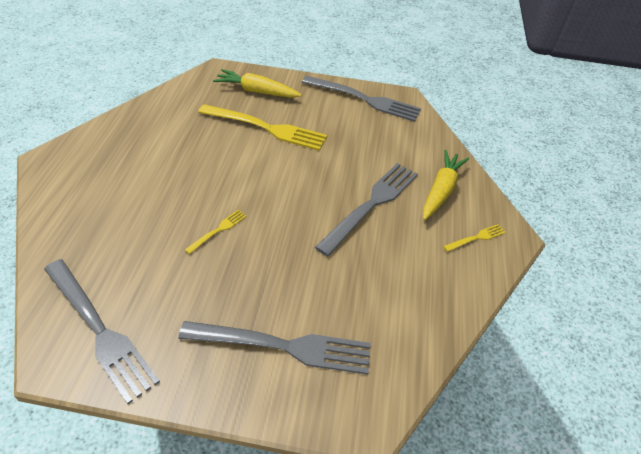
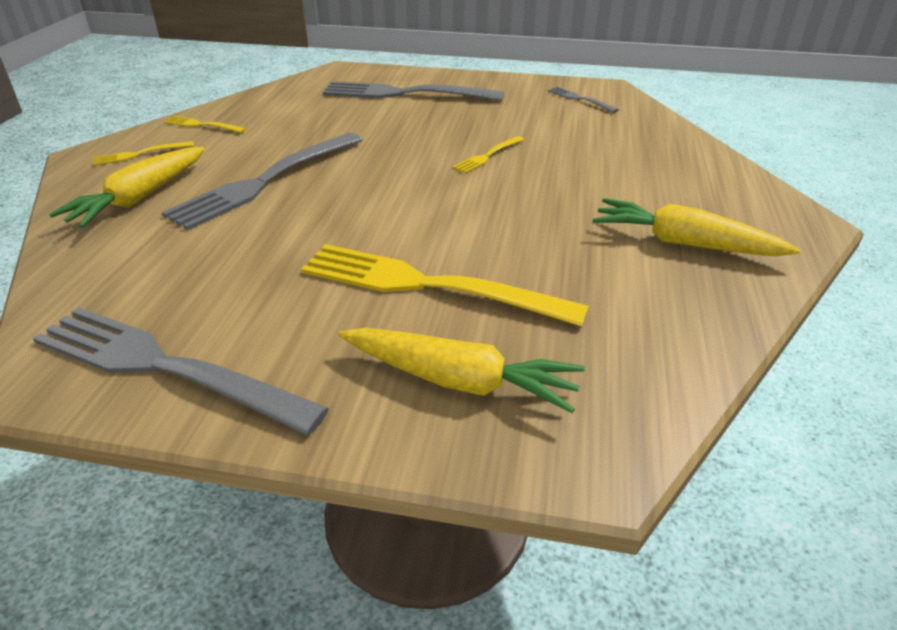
camera: 175 degrees left, 10 degrees down
grey fork [44,259,160,404] -> grey fork [548,87,619,113], size x0.45
none -> yellow fork [164,116,246,133]
none -> yellow carrot [593,198,800,256]

